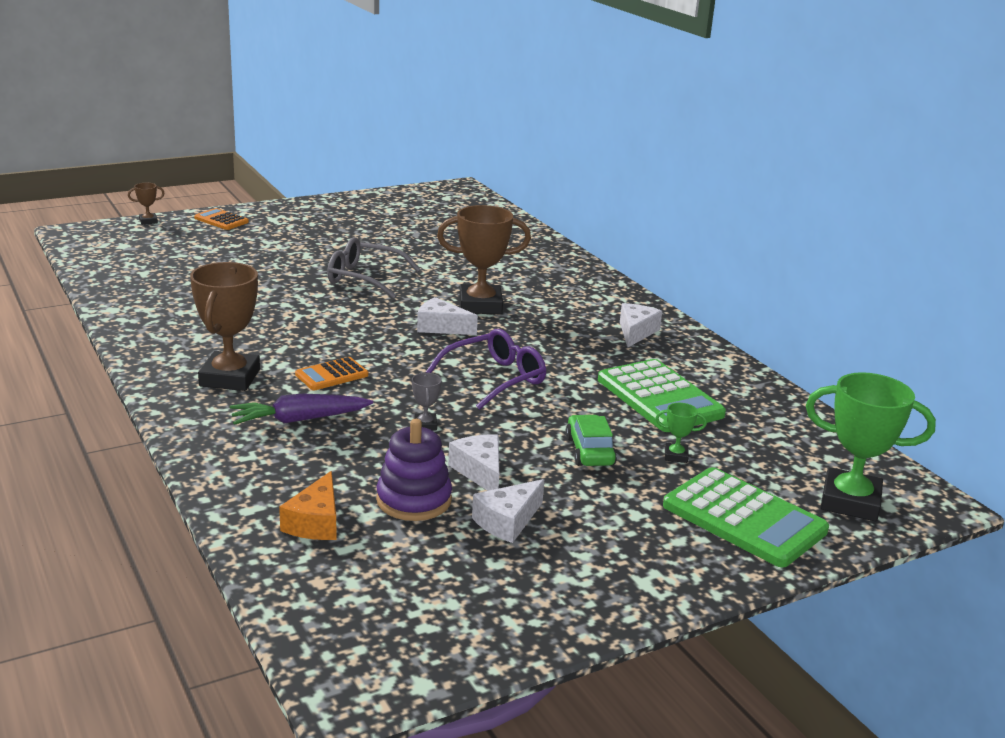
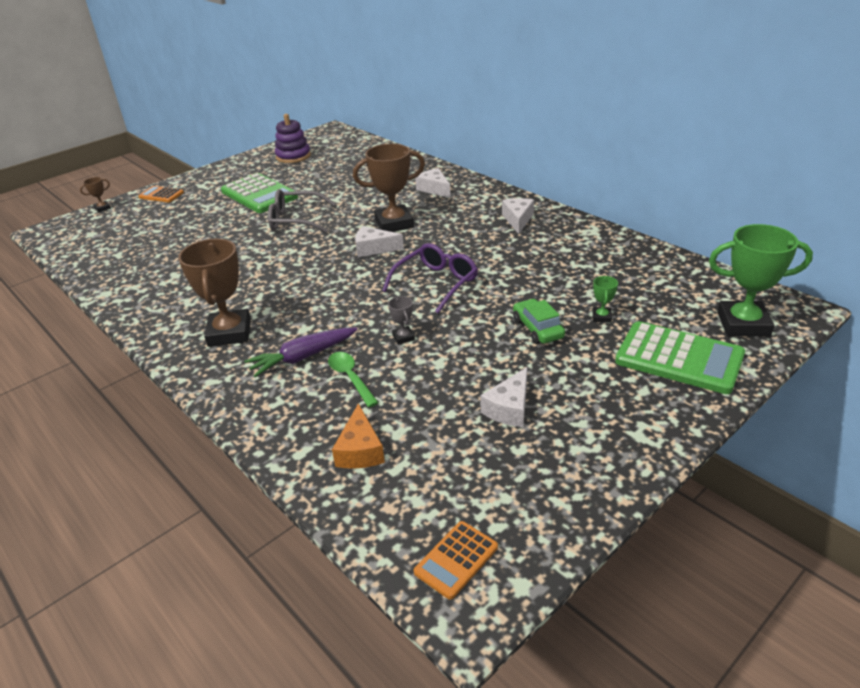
camera: 10 degrees left, 10 degrees up
orange calculator [295,357,368,390] -> orange calculator moved to [414,521,498,600]
purple stacking toy [376,419,452,521] -> purple stacking toy moved to [275,114,311,163]
white cheese [448,435,499,491] -> white cheese moved to [415,168,451,198]
green calculator [598,359,726,432] -> green calculator moved to [221,173,298,213]
green trophy [655,403,707,463] -> green trophy turned 75 degrees counterclockwise [593,276,618,322]
none -> green spoon [328,352,379,407]

